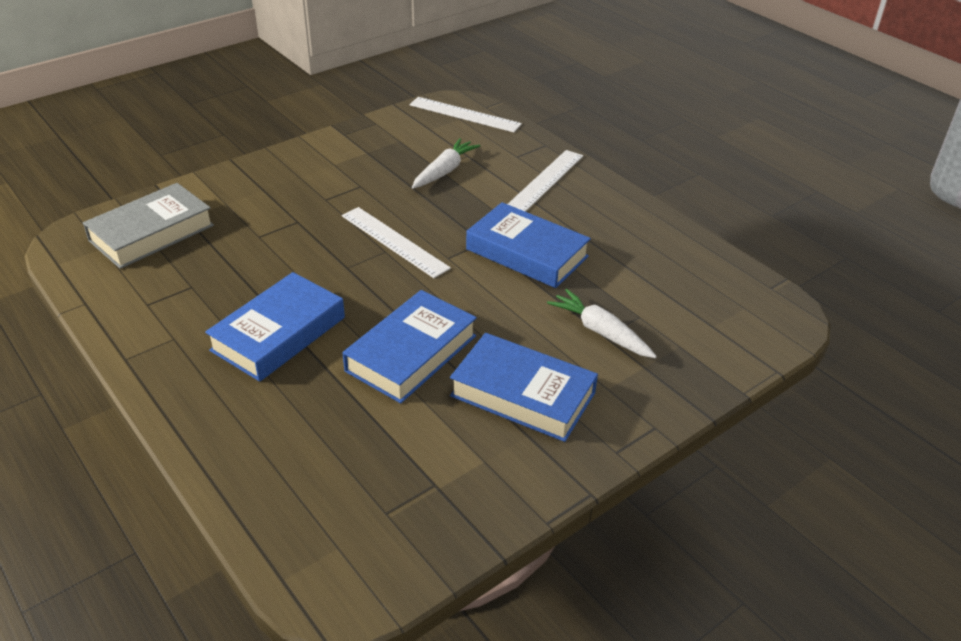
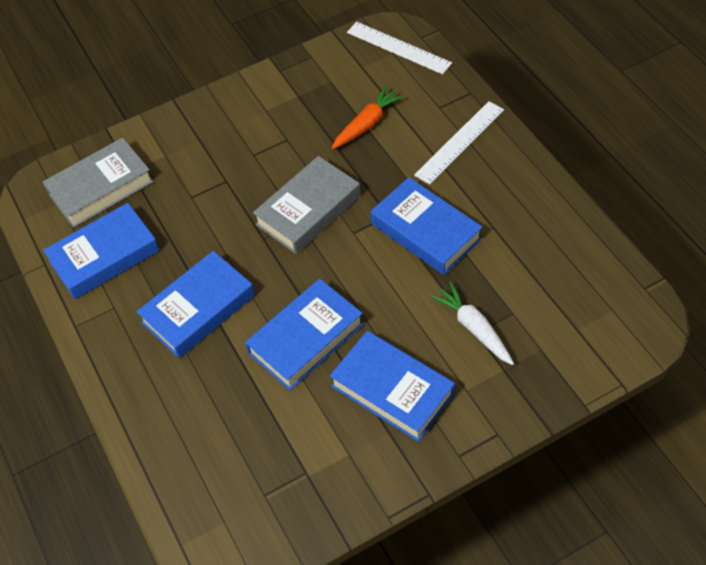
camera: 15 degrees right, 15 degrees up
white ruler [342,207,451,278] -> grey book [253,156,361,254]
white carrot [412,138,480,188] -> orange carrot [332,86,404,149]
none -> blue book [43,203,160,299]

